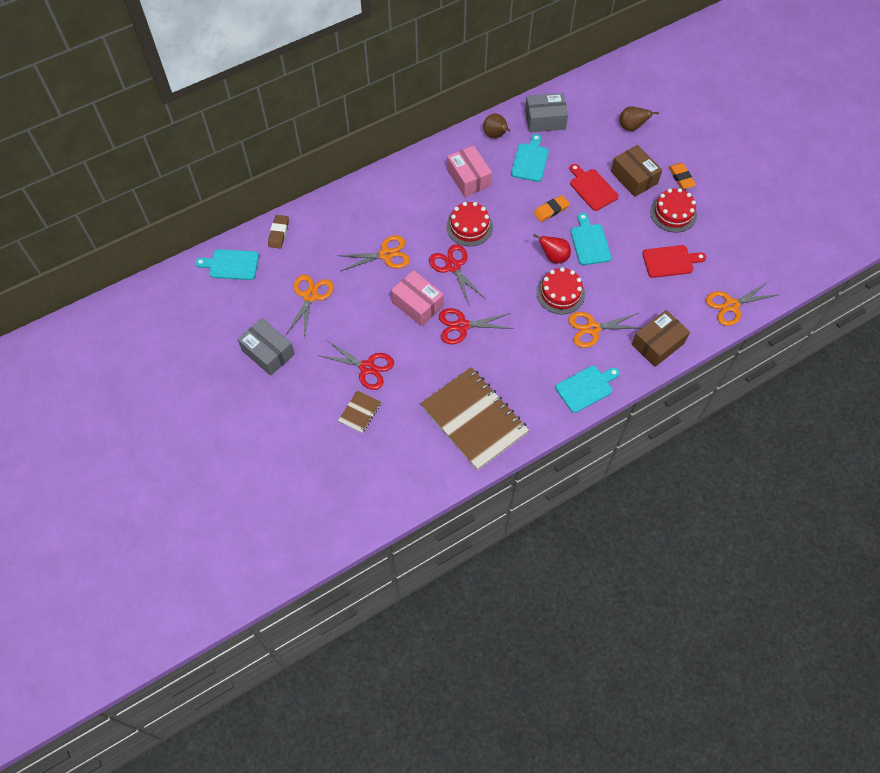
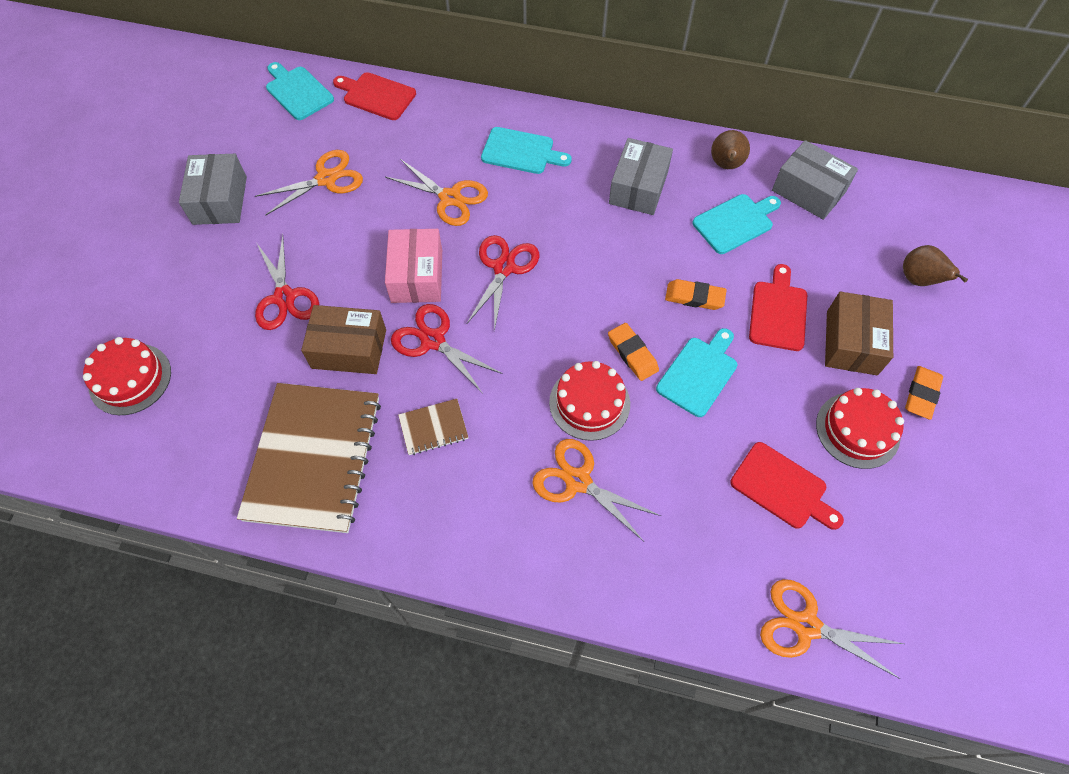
camera: 45 degrees right, 0 degrees up
brown eraser [268,215,289,249] -> red cutting board [333,72,416,120]
brown notebook [338,390,381,434] -> brown notebook moved to [398,399,468,455]
red cake [446,202,493,246] -> red cake moved to [83,337,171,415]
pink box [447,146,492,197] -> grey box [609,138,673,215]
red pear [533,234,571,264] -> orange eraser [608,323,659,381]
turquoise cutting board [556,366,620,413] -> turquoise cutting board moved to [481,127,572,174]
brown box [632,310,690,367] -> brown box moved to [301,305,386,374]

